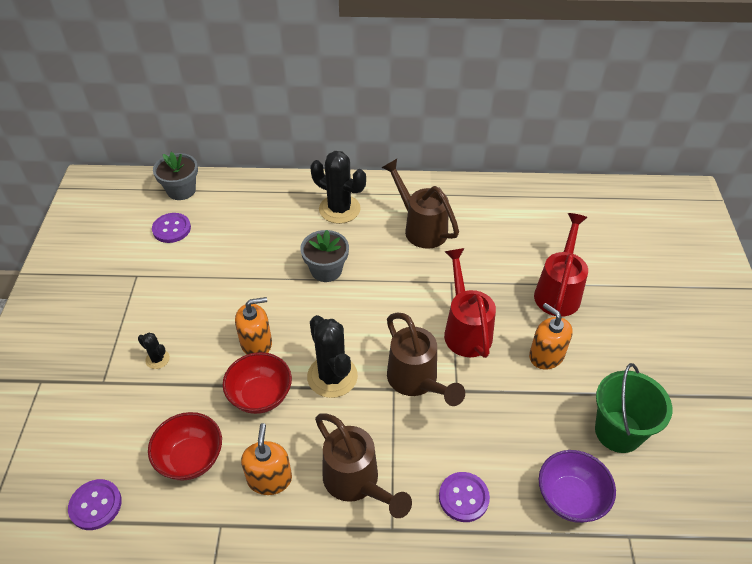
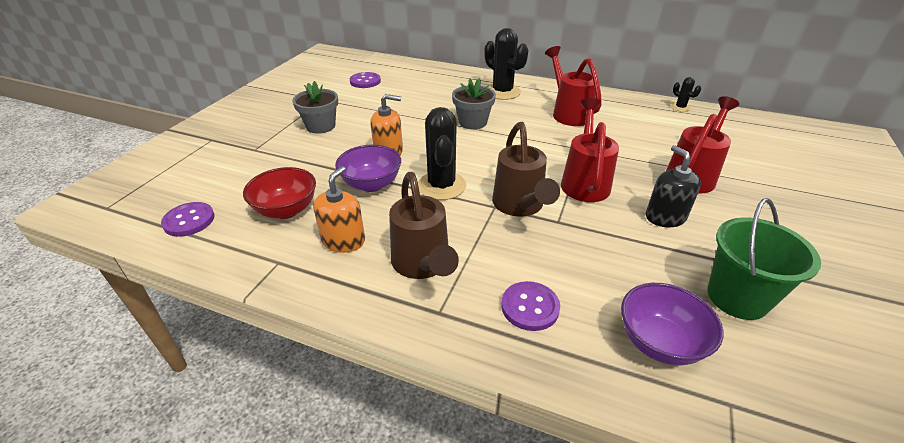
camera: 20 degrees right, 10 degrees down
black cactus [138,332,170,369] -> black cactus moved to [671,77,701,112]
grey flower pot [153,152,198,200] -> grey flower pot moved to [292,81,338,134]
red bowl [223,352,292,414] -> purple bowl [335,145,401,192]
brown watering can [381,159,459,249] -> red watering can [545,46,602,126]
orange soap dispenser [529,303,573,369] -> black soap dispenser [646,145,701,228]

